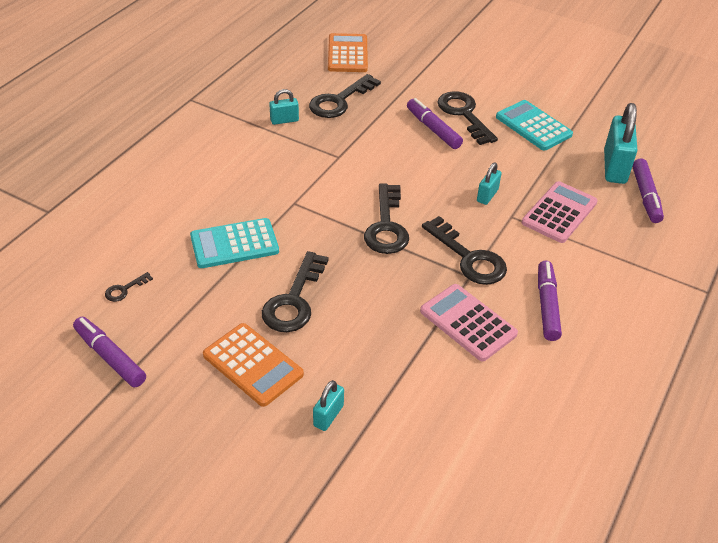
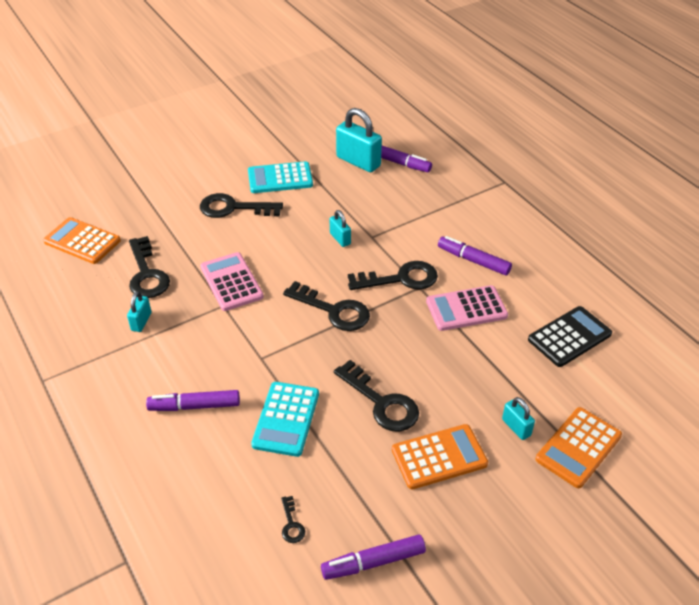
camera: 60 degrees left, 0 degrees up
purple marker [407,98,463,149] -> purple marker moved to [146,390,240,411]
pink calculator [522,181,598,243] -> pink calculator moved to [200,252,264,311]
none -> black calculator [528,306,612,367]
none -> orange calculator [535,407,622,488]

